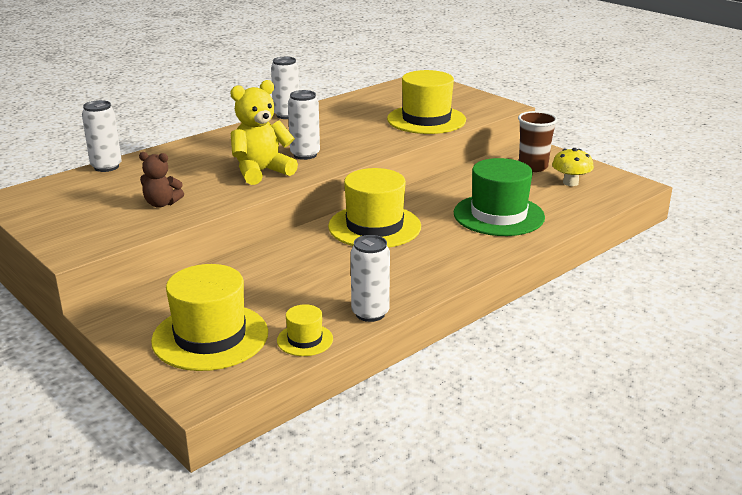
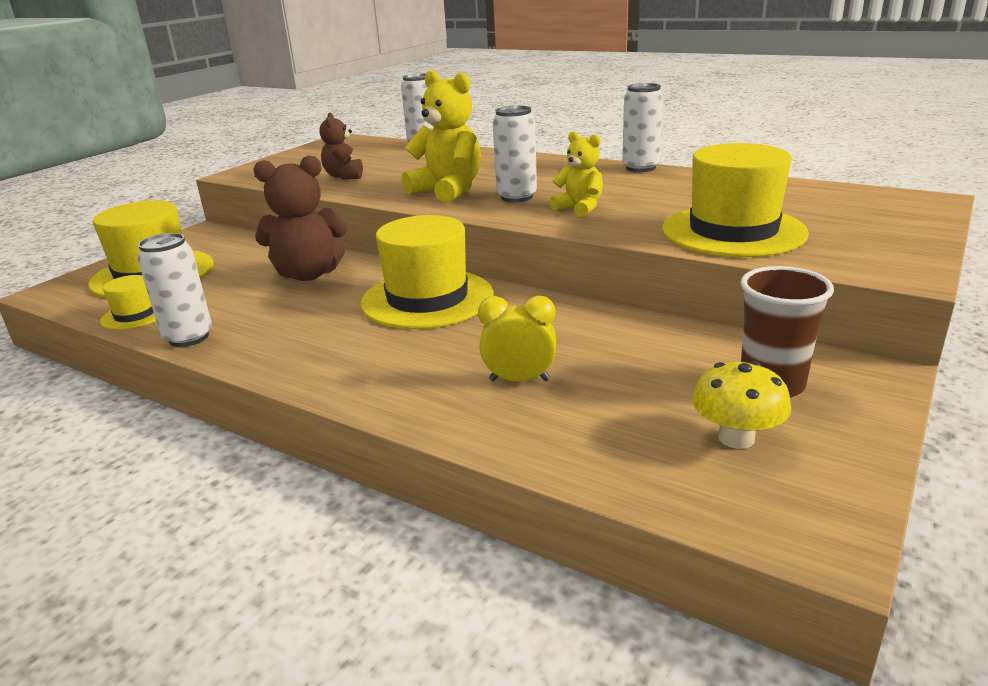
camera: 75 degrees right, 0 degrees up
green hat [454,158,545,236] -> yellow clock [478,296,556,382]
none -> brown teddy bear [253,155,348,281]
none -> yellow teddy bear [550,131,603,217]

